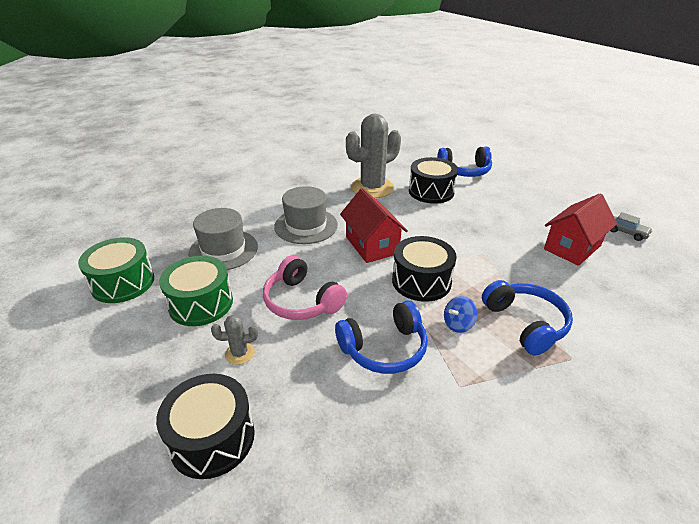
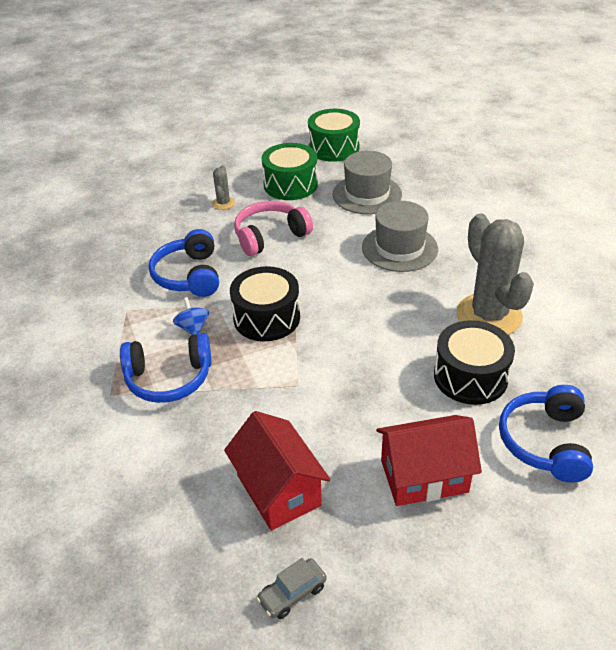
camera: 105 degrees right, 5 degrees up
black drum [156,374,255,479] -> none
red house [340,188,408,263] -> red house moved to [376,415,482,506]

